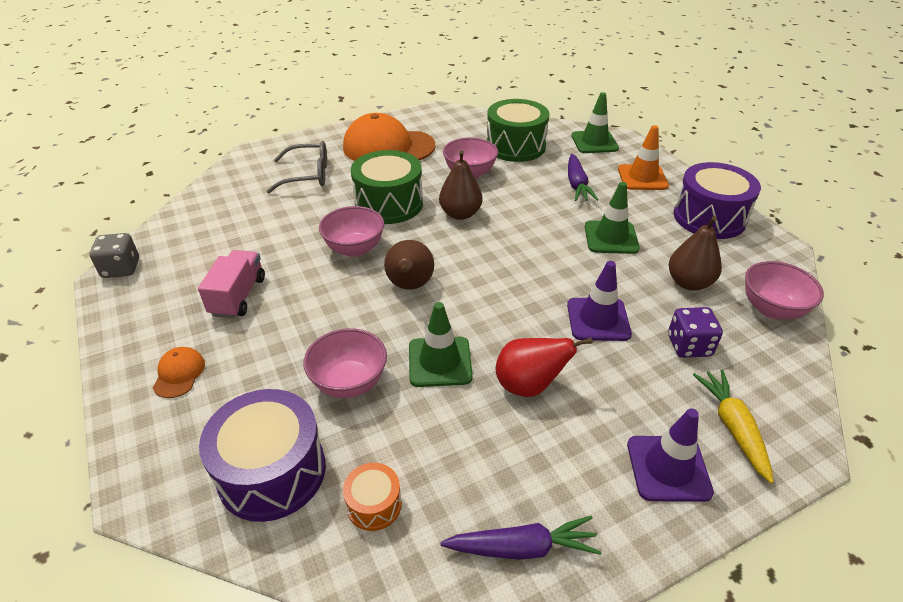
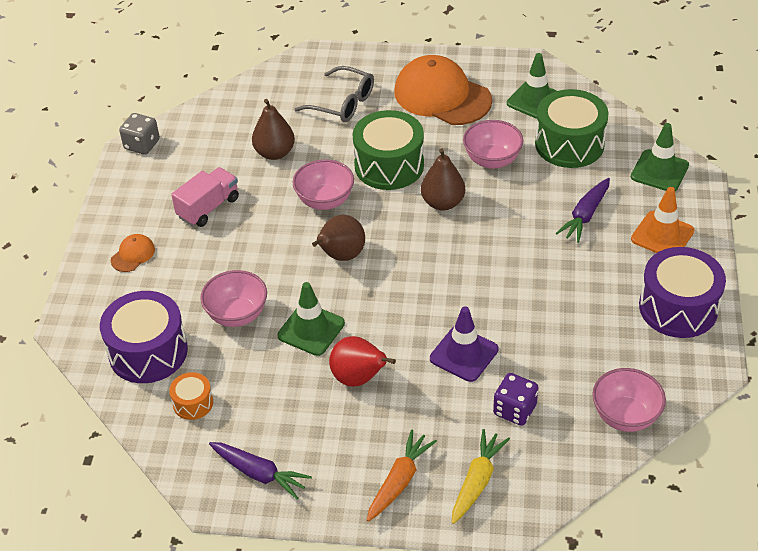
camera: 35 degrees right, 5 degrees up
green traffic cone [585,182,640,254] -> green traffic cone moved to [507,53,557,119]
purple traffic cone [627,408,714,502] -> orange carrot [367,429,437,522]
brown pear [669,216,722,291] -> brown pear moved to [252,99,295,160]

